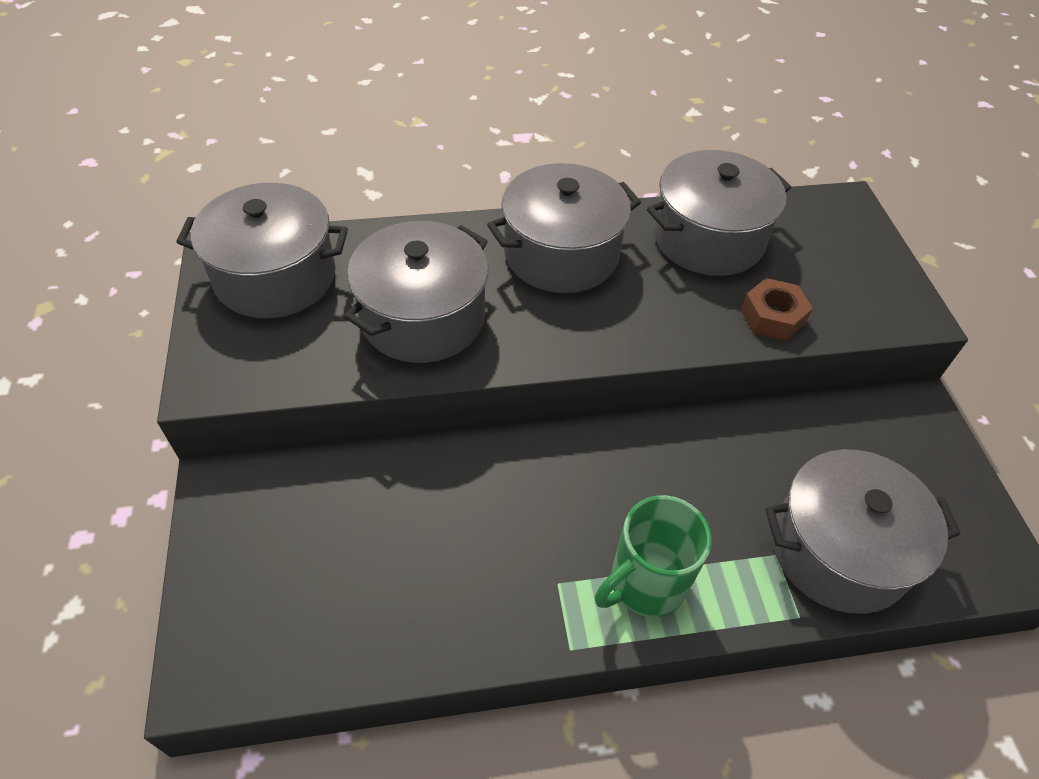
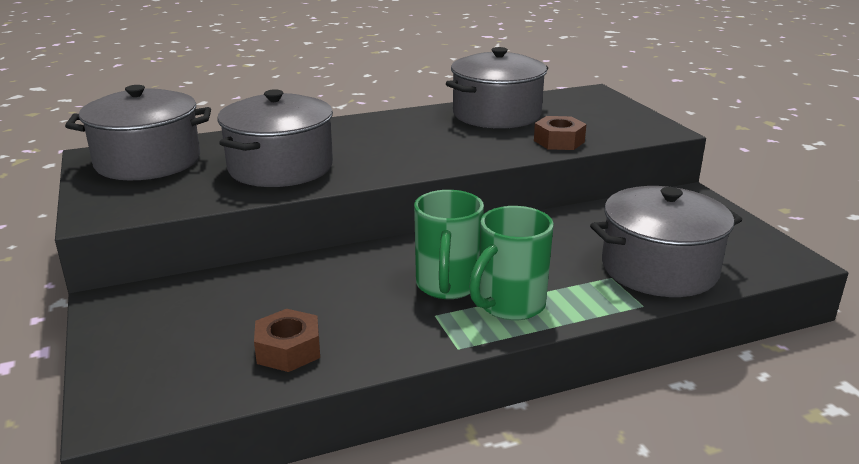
camera: 10 degrees left, 25 degrees down
grey pot [487,163,641,293] -> none
none -> brown nut [254,309,320,372]
none -> green mug [414,190,484,299]

